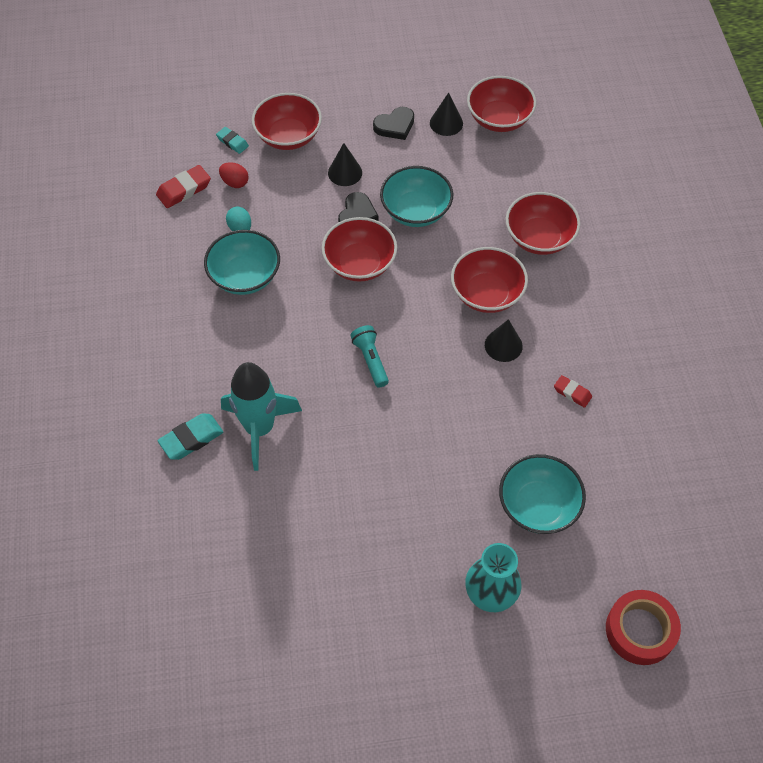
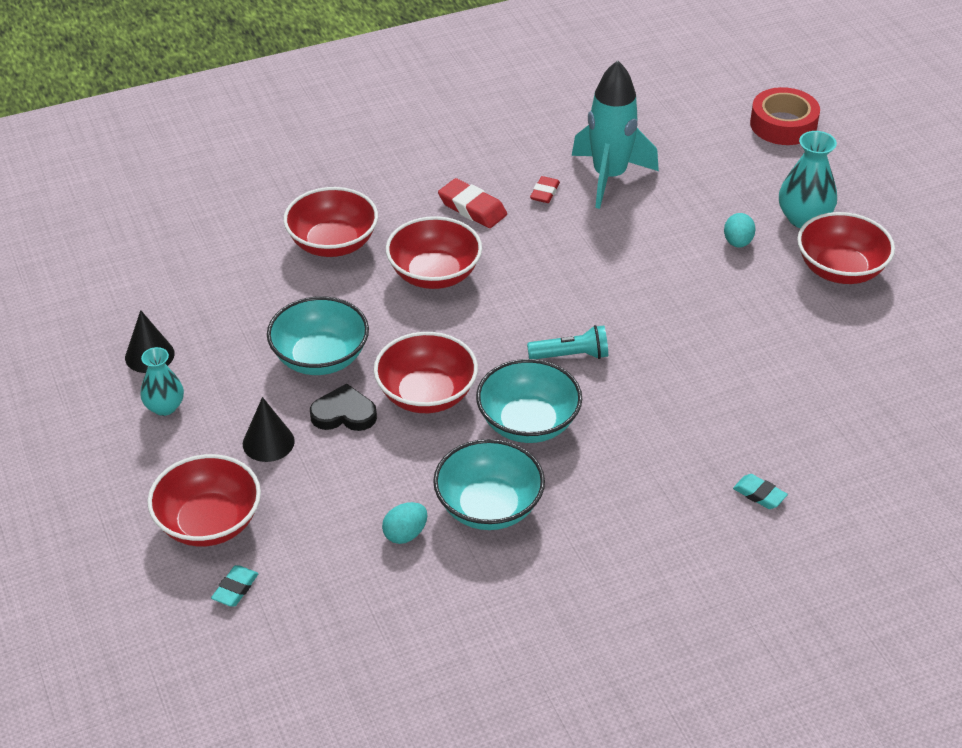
camera: 105 degrees left, 15 degrees down
red eraser [156,165,211,208] -> red eraser moved to [438,178,507,228]
turquoise eraser [158,413,223,460] -> turquoise eraser [733,474,788,509], size x0.63
red egg [219,162,249,188] -> none
turquoise rocket [221,362,302,471] -> turquoise rocket moved to [572,60,659,209]
turquoise flashlight [350,325,389,388] -> turquoise flashlight turned 150 degrees counterclockwise [527,325,608,359]
black heart [373,107,414,140] -> turquoise vase [140,347,184,416]
red bowl [467,76,536,132] -> red bowl moved to [797,212,895,284]
black cone [485,319,523,362] -> none
turquoise bowl [499,454,586,534] -> turquoise bowl moved to [476,359,582,443]
none -> turquoise egg [724,213,755,248]

